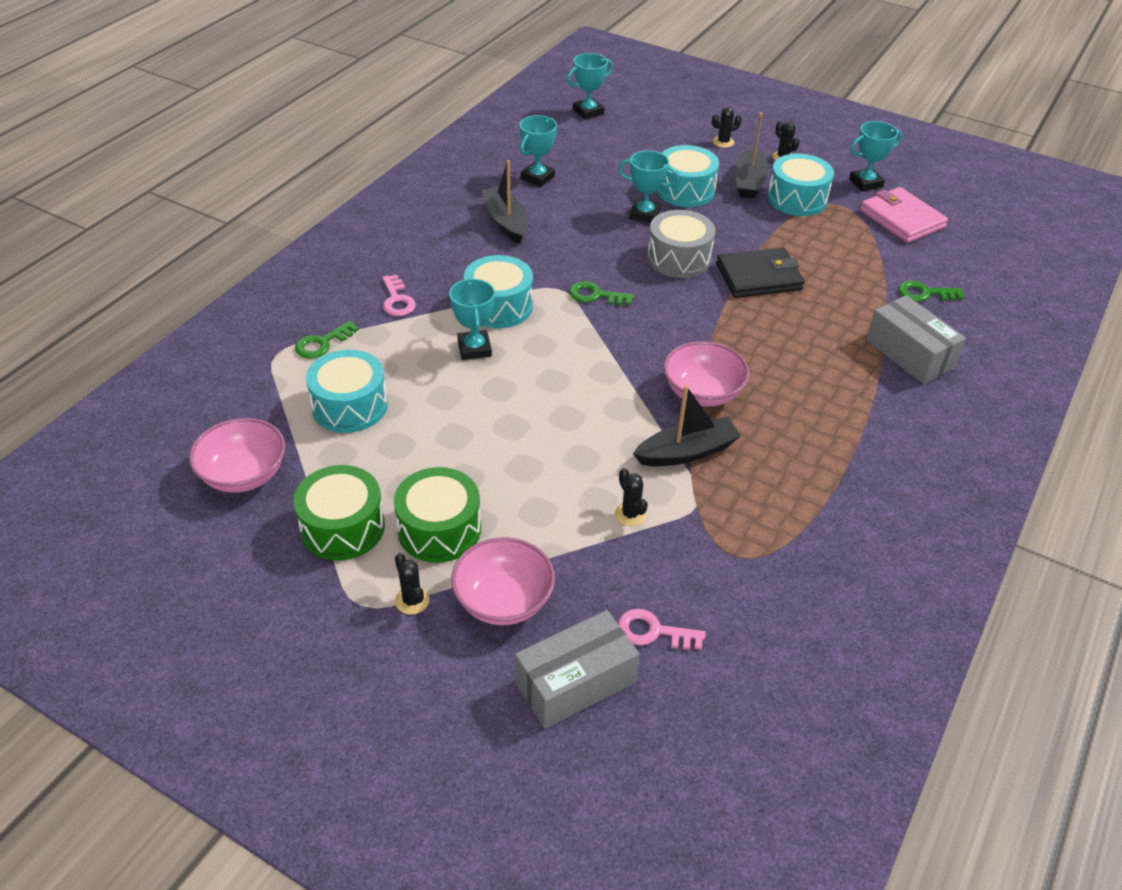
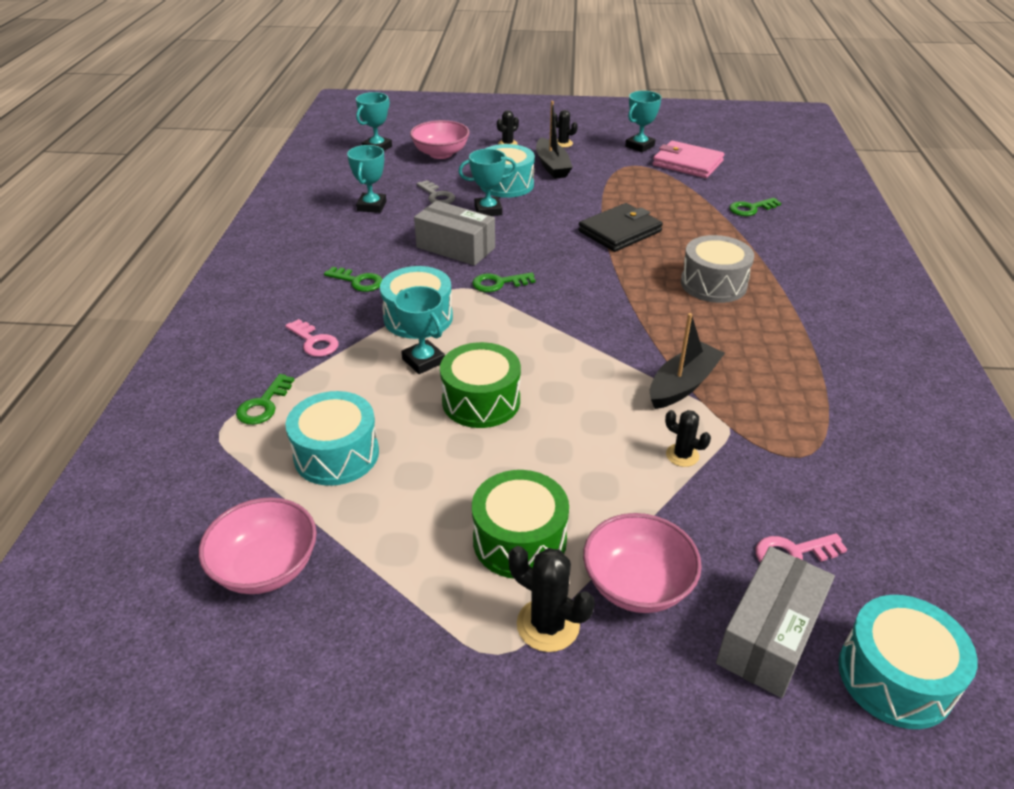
camera: 25 degrees left, 5 degrees down
green drum [293,465,385,560] -> green drum moved to [440,342,521,428]
black cactus [395,553,429,615] -> black cactus [508,546,595,652], size x1.57
black boat [482,160,527,244] -> none
grey drum [647,210,715,278] -> grey drum moved to [681,235,754,303]
pink bowl [664,341,750,407] -> pink bowl moved to [410,120,470,159]
turquoise drum [768,153,834,216] -> turquoise drum moved to [838,595,978,729]
grey box [866,295,966,384] -> grey box moved to [414,201,495,266]
none -> green key [324,267,383,292]
none -> grey key [417,180,455,204]

